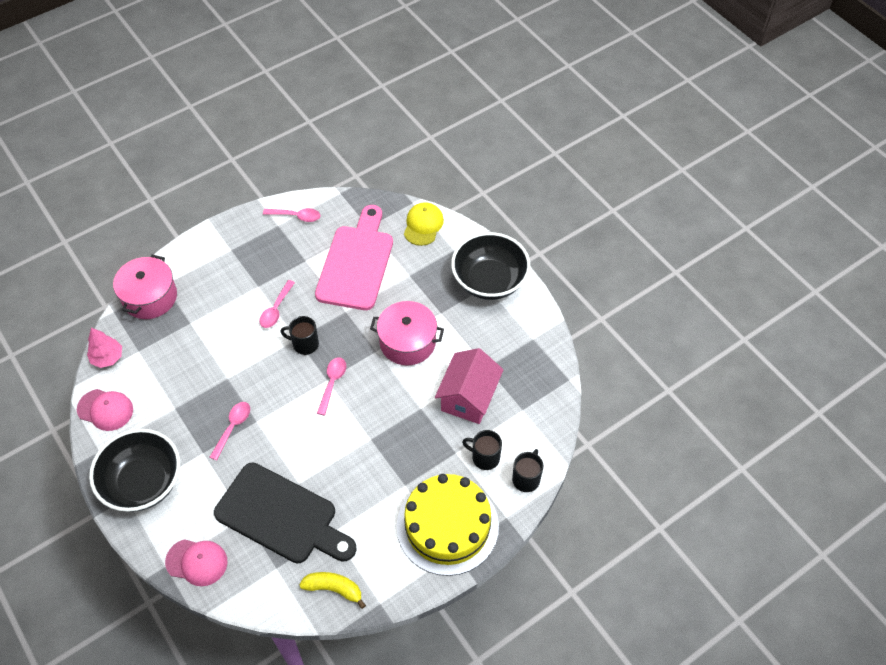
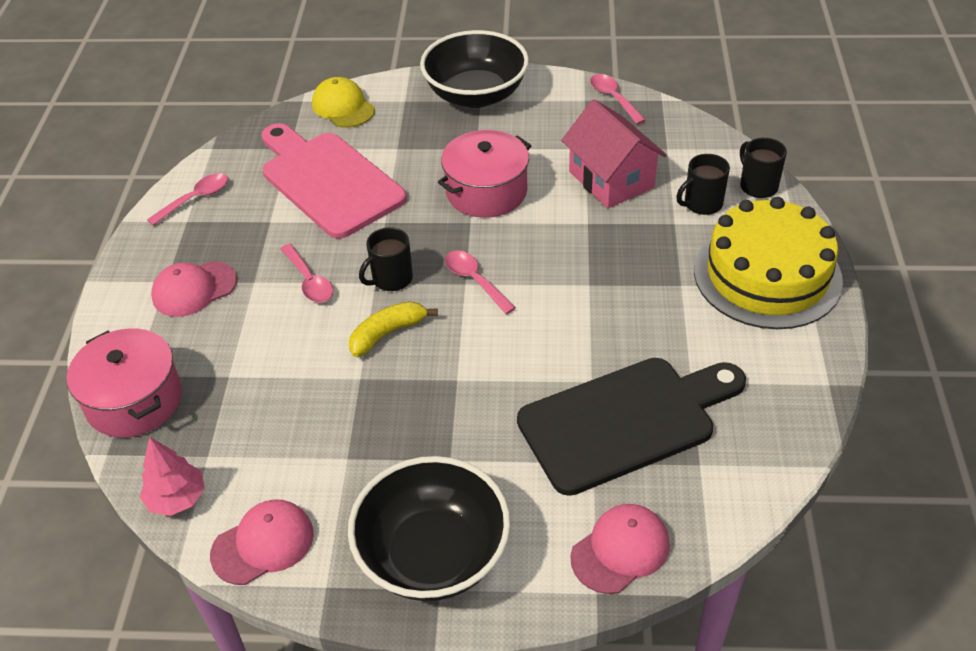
camera: 50 degrees left, 10 degrees down
pink spoon [210,402,250,460] -> pink spoon moved to [590,74,646,124]
yellow banana [299,572,366,609] -> yellow banana moved to [349,301,438,357]
none -> pink cap [151,261,237,317]

